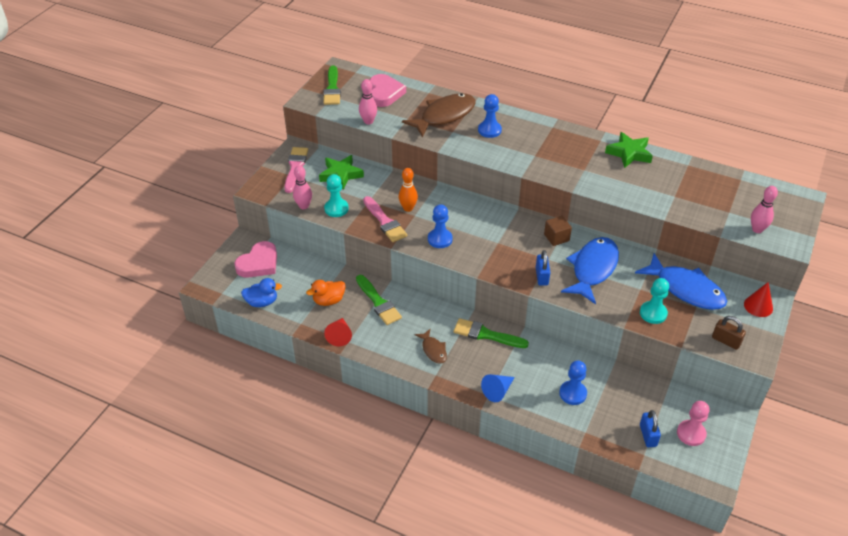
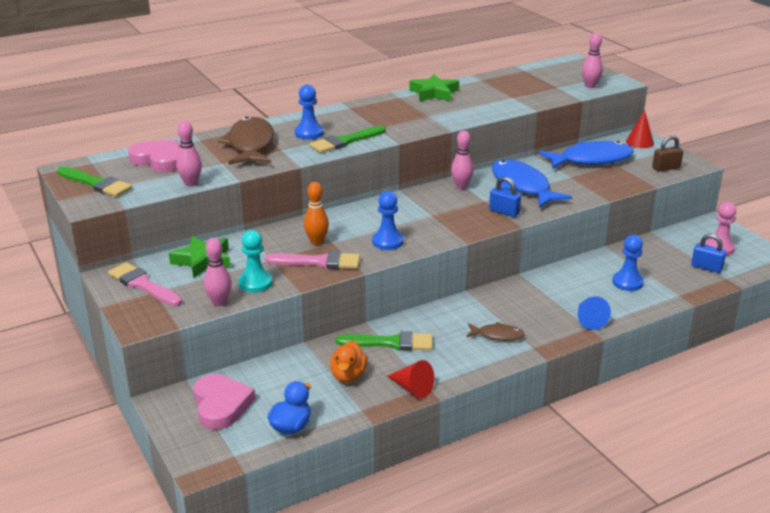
camera: 55 degrees left, 15 degrees down
green brush [454,318,529,348] -> green brush moved to [310,126,386,153]
brown cube [544,216,572,246] -> pink bowling pin [451,131,474,189]
turquoise pawn [640,278,669,324] -> none

